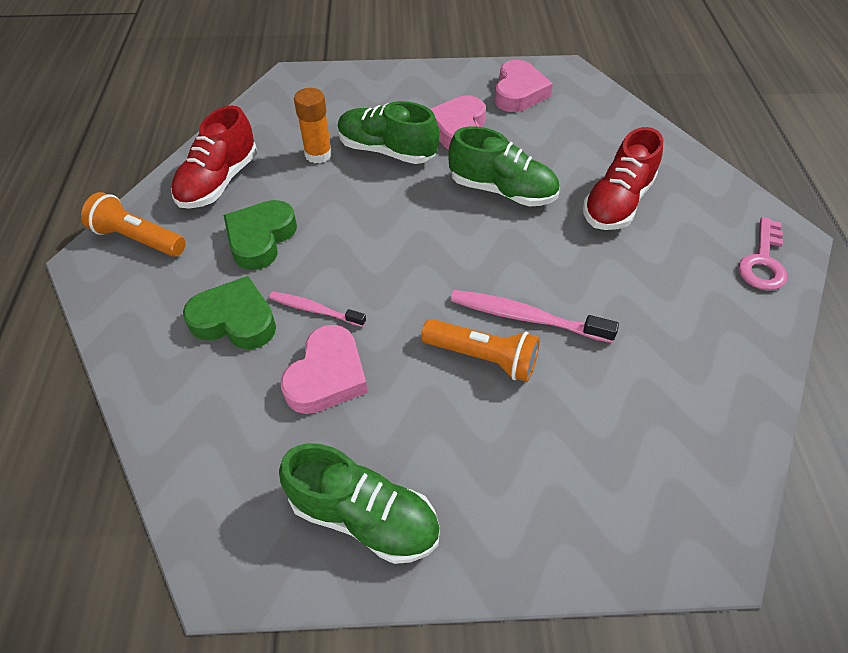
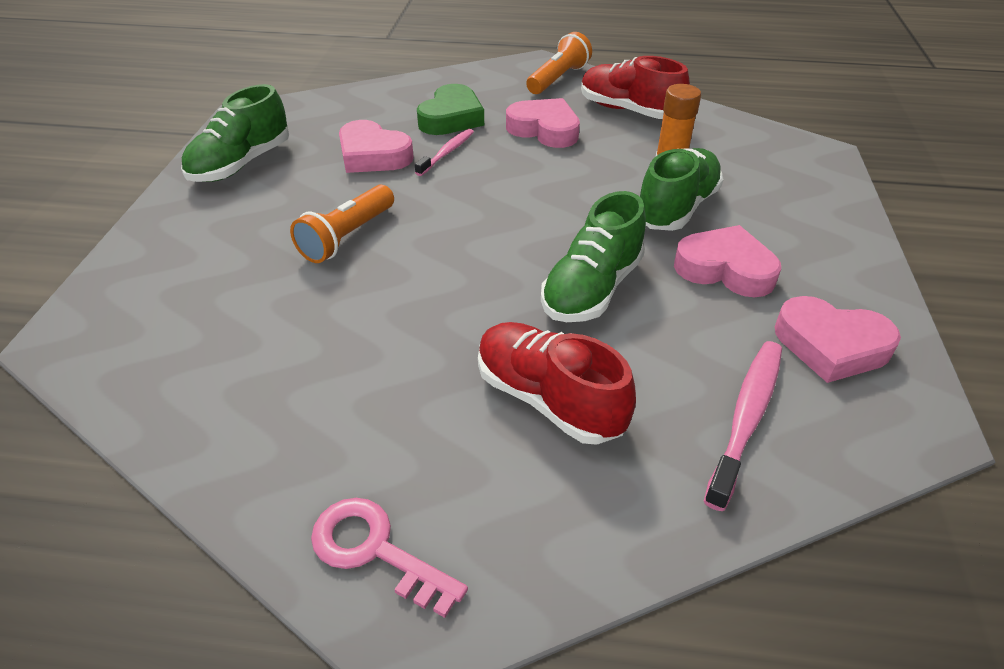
camera: 100 degrees right, 10 degrees down
green heart [224,200,297,270] -> pink heart [506,98,580,148]
pink toothbrush [451,290,619,343] -> pink toothbrush moved to [704,341,782,511]

